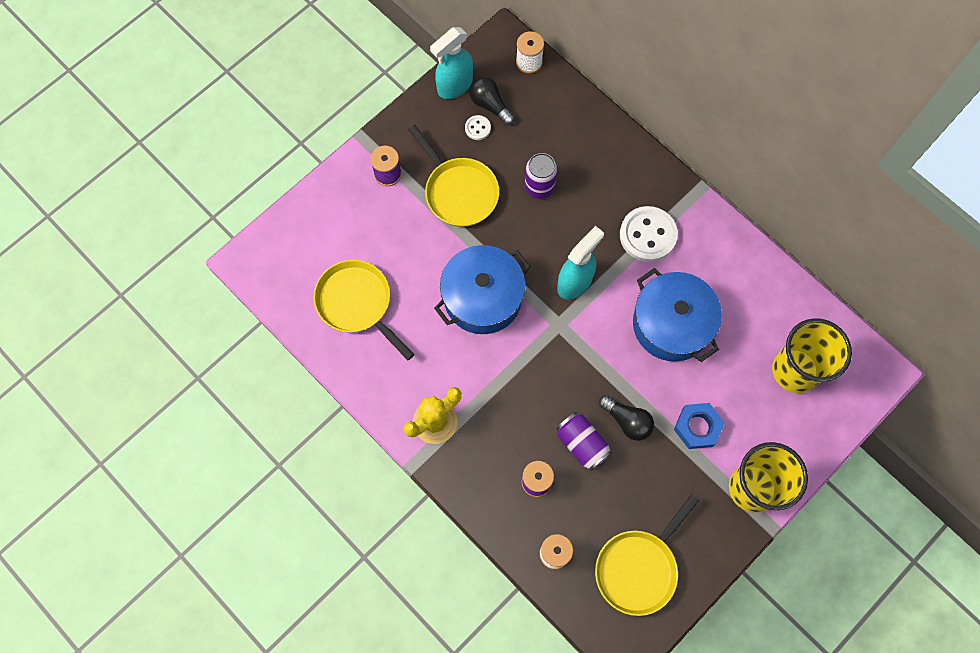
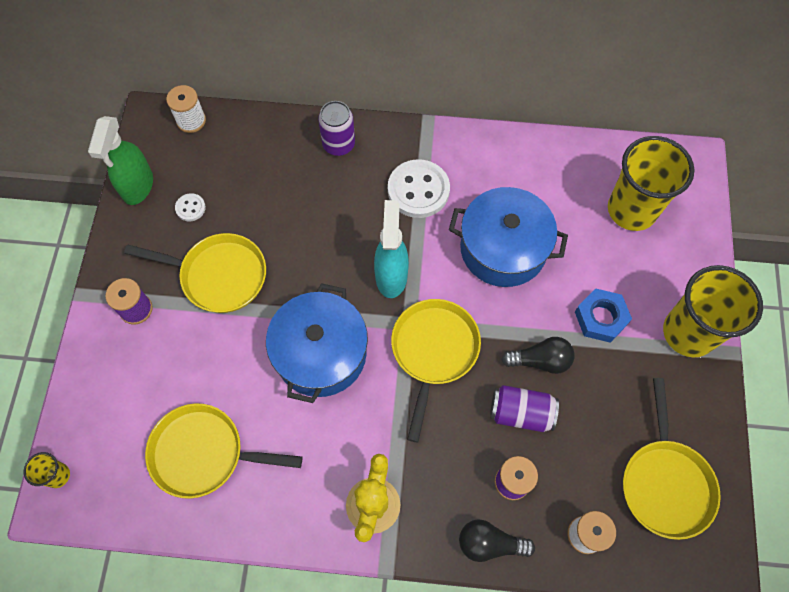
camera: 40 degrees left, 5 degrees down
turquoise spray bottle [430,27,473,99] -> green spray bottle [88,116,153,205]
black light bulb [469,77,515,125] -> black light bulb moved to [459,519,535,562]
purple can [525,153,557,199] -> purple can moved to [318,101,355,156]
none -> yellow cup [24,452,70,488]
none -> yellow pan [391,299,481,442]

